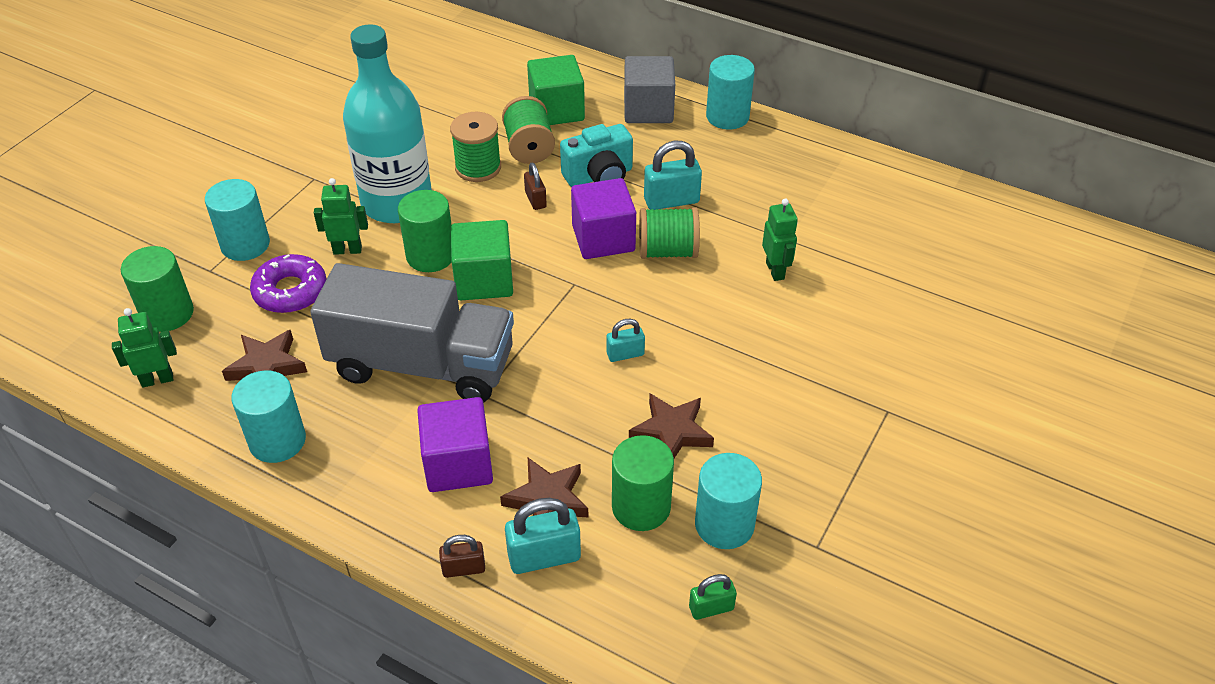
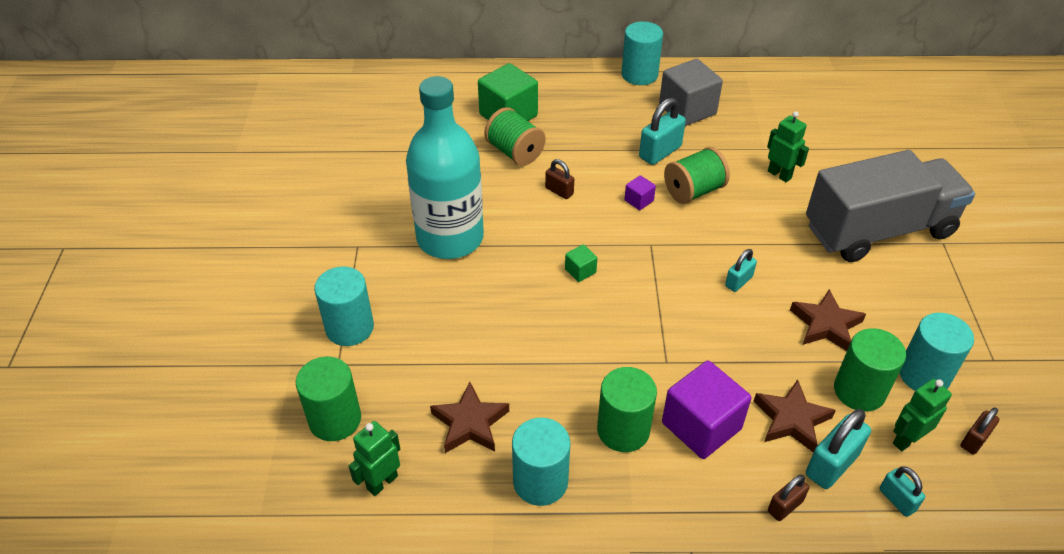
camera: 30 degrees left, 0 degrees up
purple donut [250,254,327,313] -> none
grey truck [310,263,514,403] -> grey truck moved to [806,150,975,262]
green robot [314,178,368,255] -> green robot moved to [893,379,952,451]
green cylinder [398,190,452,272] -> green cylinder moved to [597,367,657,452]
green spool [450,112,501,182] -> none
green cube [451,220,513,300] -> green cube [565,244,597,282], size x0.46
turquoise camera [560,124,633,187] -> none
purple cube [571,178,636,259] -> purple cube [624,175,656,210], size x0.46
grey cube [624,56,675,123] -> grey cube moved to [659,59,723,126]
green padlock [689,574,737,620] -> brown padlock [961,408,999,454]
none -> turquoise padlock [879,466,925,517]

